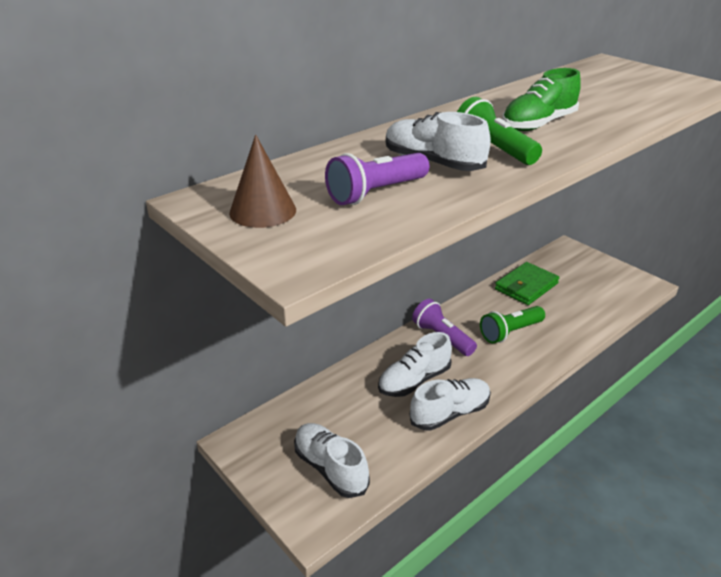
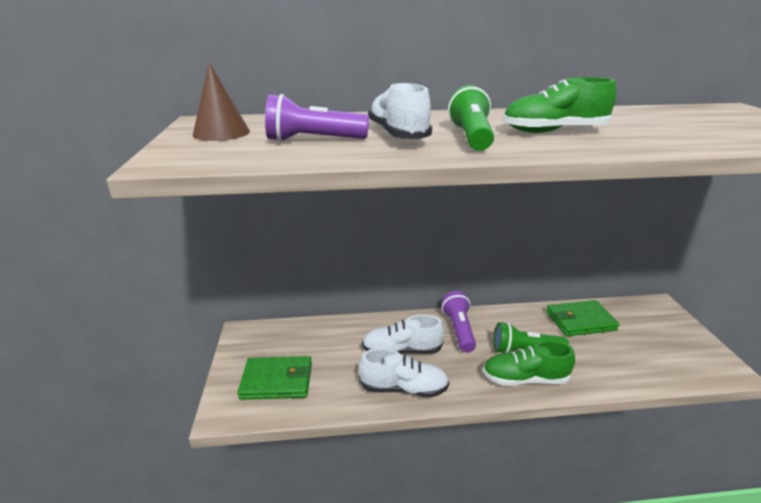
camera: 35 degrees right, 5 degrees down
white shoe [294,423,370,498] -> green wallet [237,356,312,400]
none -> green shoe [483,341,575,386]

